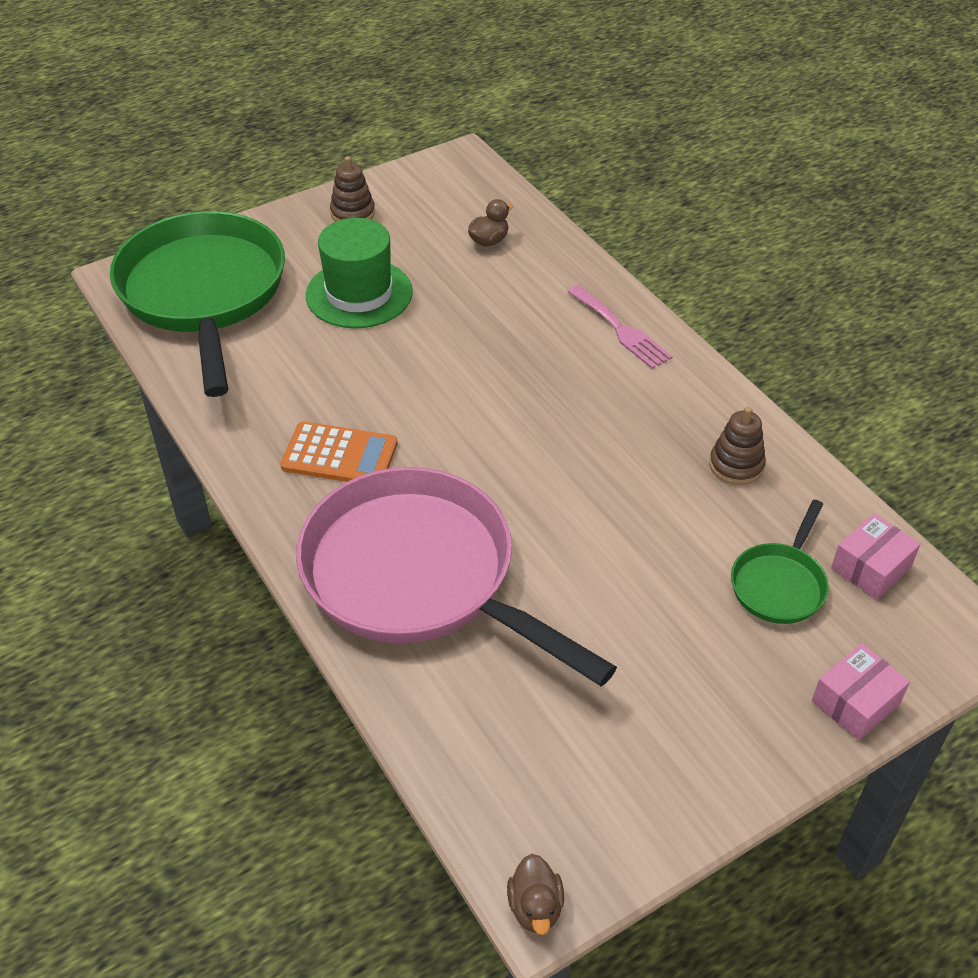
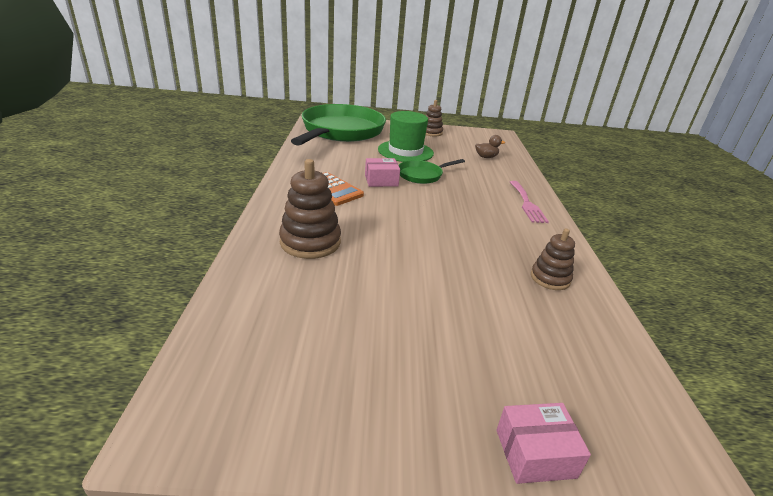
camera: 30 degrees right, 15 degrees down
pink pan [296,467,617,687] -> brown stacking toy [279,159,341,259]
brown duck [507,854,564,935] -> none
green pan [731,500,829,624] -> green pan moved to [398,159,465,184]
pink box [831,513,921,600] -> pink box moved to [365,158,400,187]

